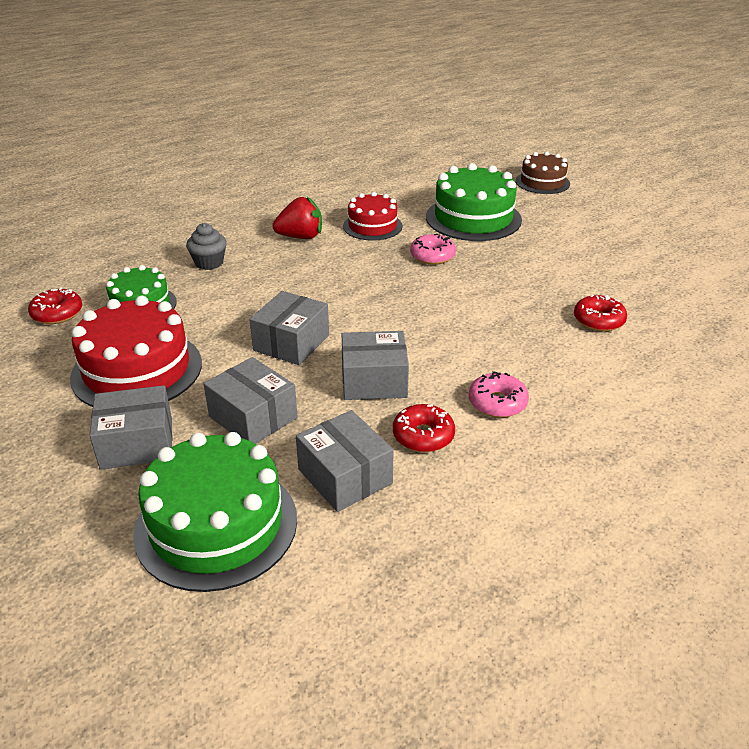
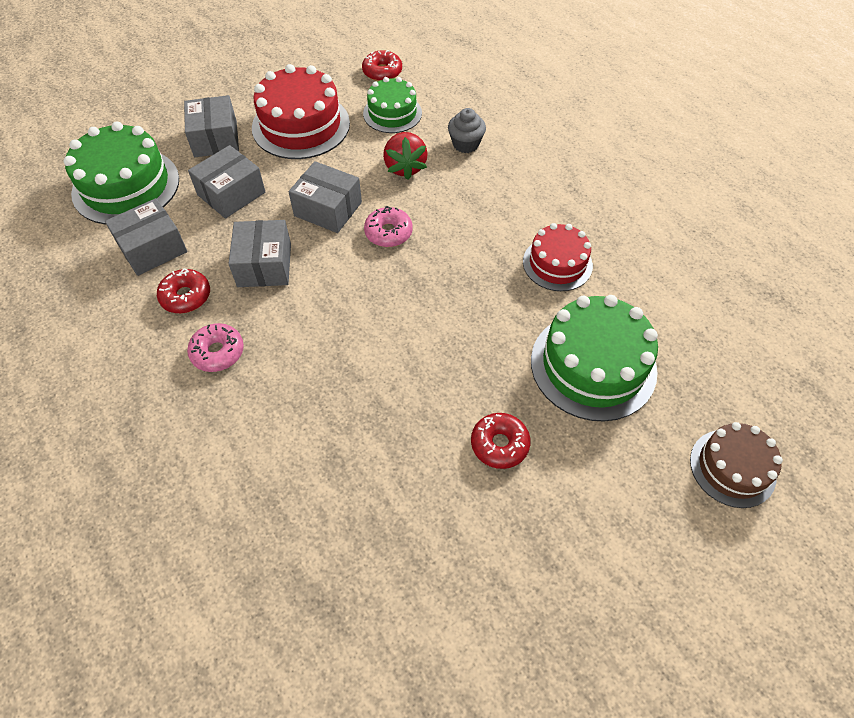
camera: 90 degrees right, 20 degrees up
red strawberry [272,197,322,239] -> red strawberry moved to [383,132,428,180]
pink donut [410,234,456,265] -> pink donut moved to [364,206,413,247]
red donut [574,295,627,332] -> red donut moved to [471,413,531,469]

